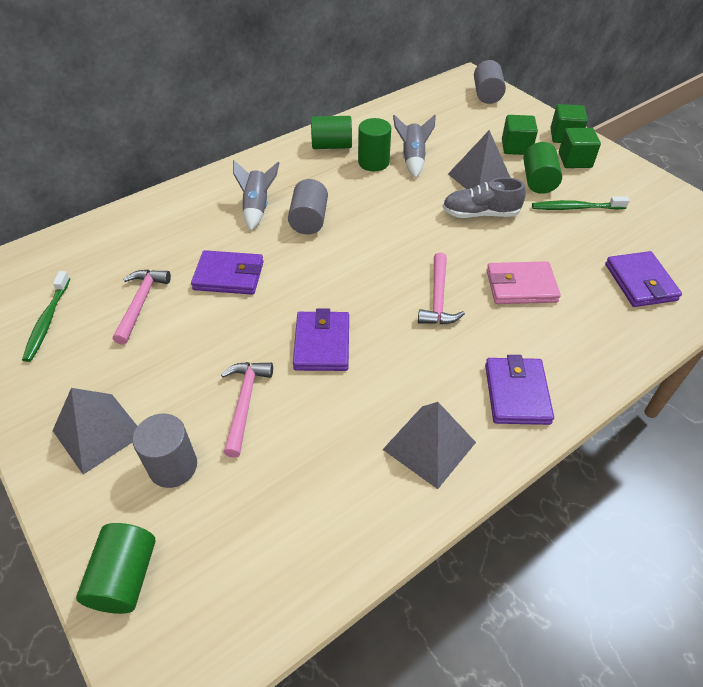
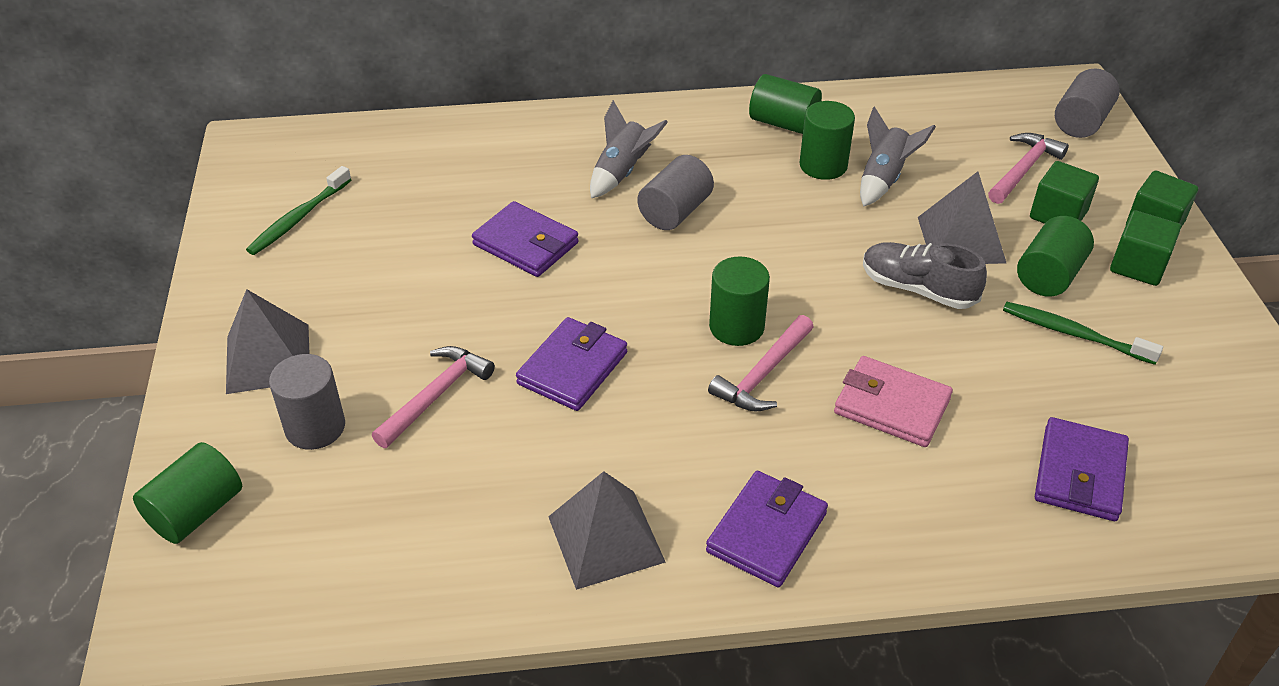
camera: 30 degrees right, 5 degrees down
pink hammer [113,270,171,345] -> pink hammer moved to [988,133,1069,204]
none -> green cylinder [709,256,770,346]

